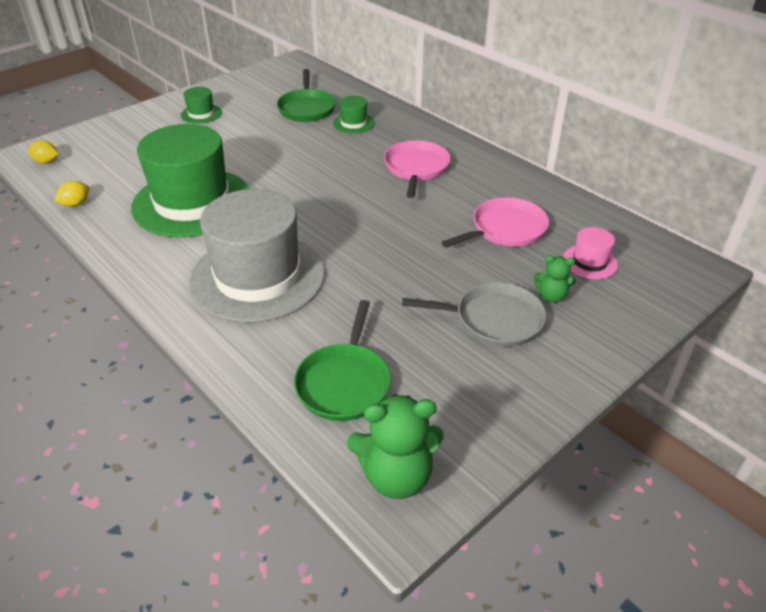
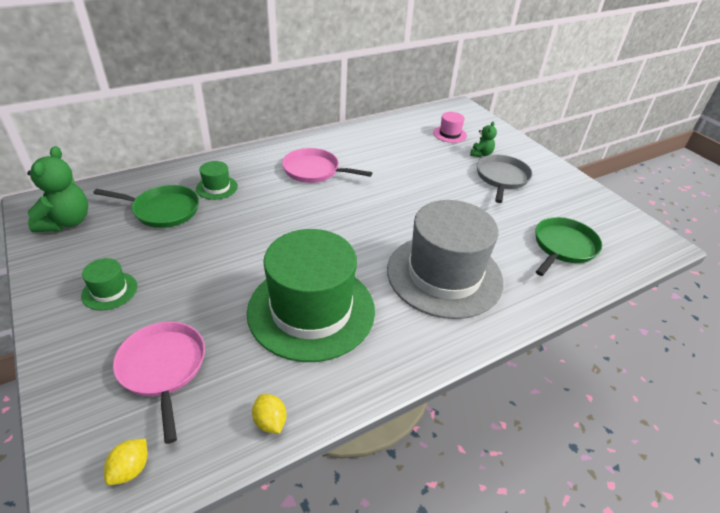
camera: 80 degrees left, 0 degrees up
green pan [294,300,391,421] -> green pan turned 75 degrees counterclockwise [535,217,602,276]
green teddy bear [347,394,444,499] -> green teddy bear moved to [27,146,88,232]
pink pan [441,197,549,248] -> pink pan moved to [113,322,205,444]

